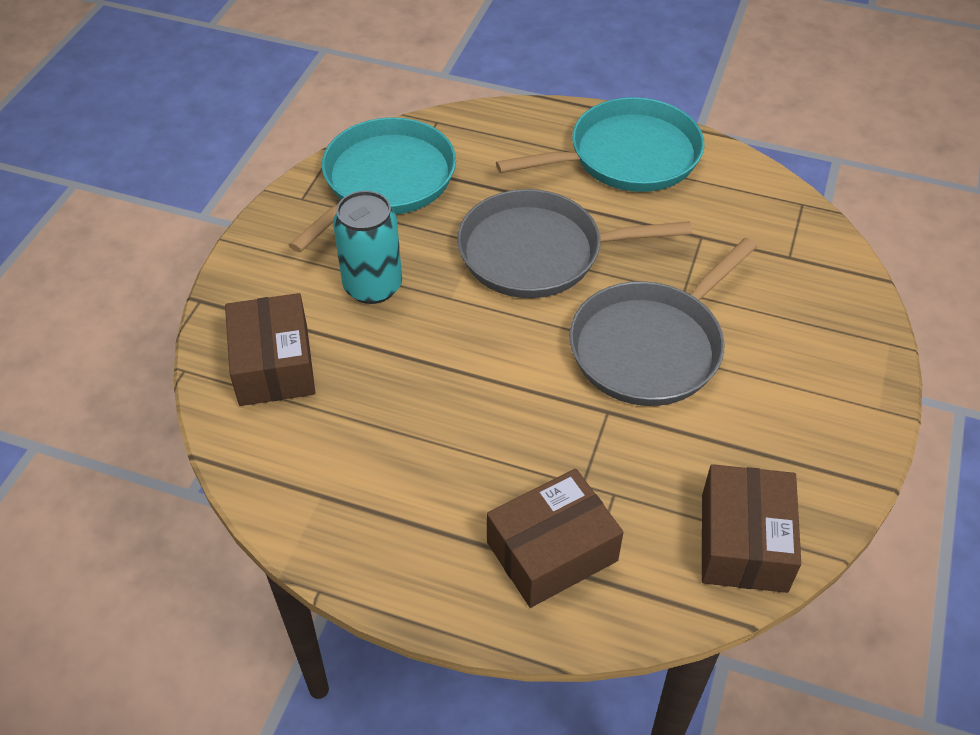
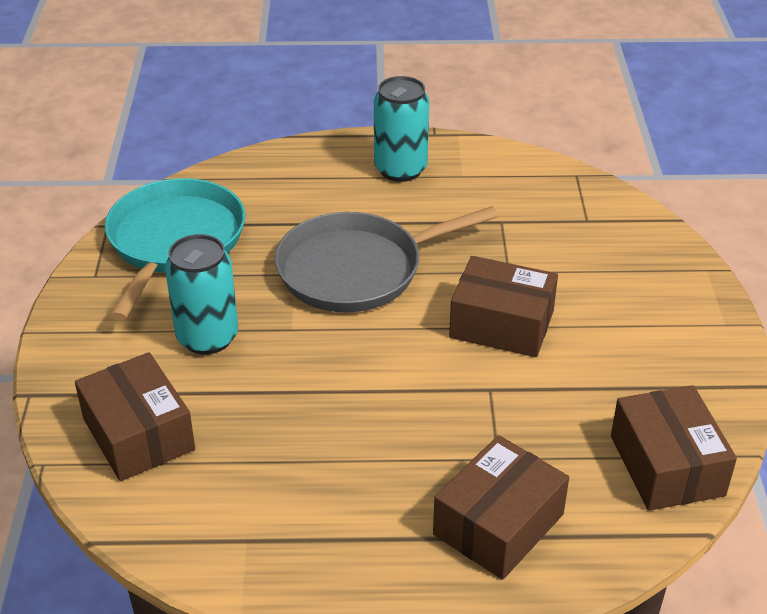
camera: 20 degrees left, 10 degrees down
turquoise pan [496,97,704,192] -> turquoise can [374,76,429,182]
grey pan [569,238,757,406] -> brown box [449,256,558,357]

